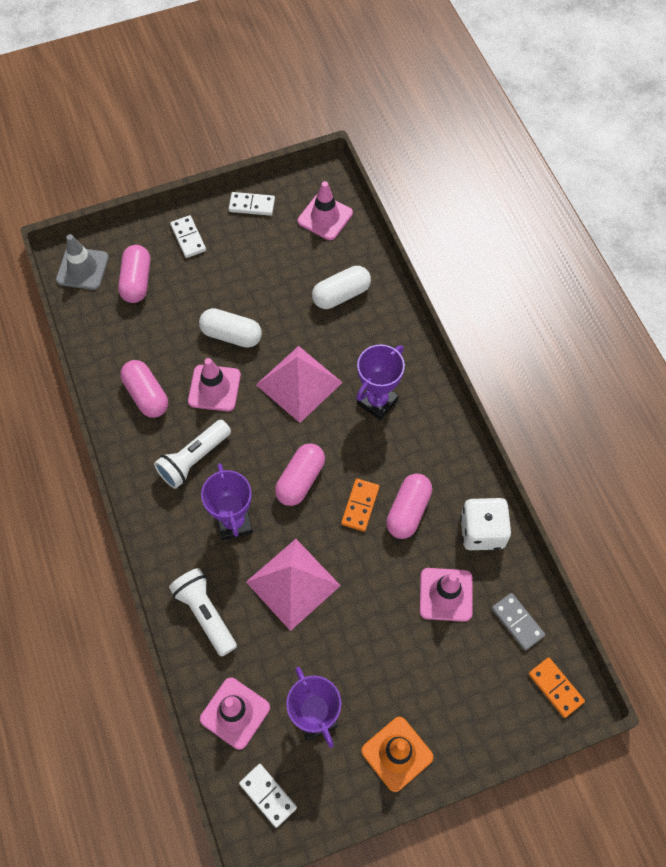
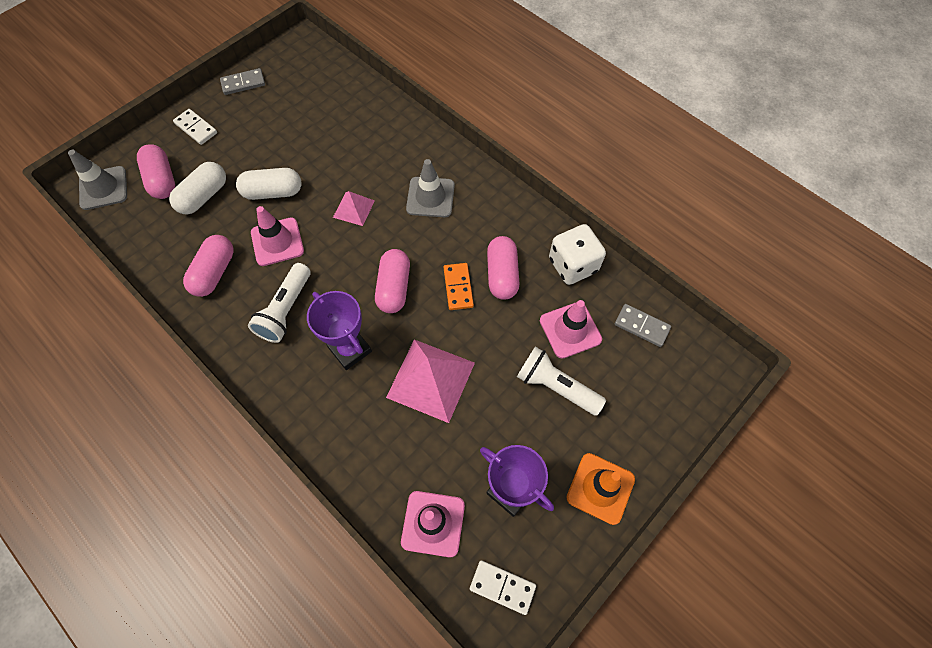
camera: 25 degrees left, 0 degrees up
pink capsule [120,360,168,418] -> pink capsule turned 75 degrees clockwise [183,235,234,297]
white flashlight [169,568,237,657] -> white flashlight moved to [517,346,606,416]
white domino [229,192,275,216] -> grey domino [220,68,265,95]
pink pyramid [256,346,343,423] -> pink pyramid [333,191,375,226], size x0.54
pink traffic cone [298,181,353,240] -> none
white capsule [312,266,371,309] -> white capsule moved to [169,162,226,214]
purple trophy [356,344,405,420] -> grey traffic cone [406,159,455,217]
orange domino [529,657,585,718] -> none

